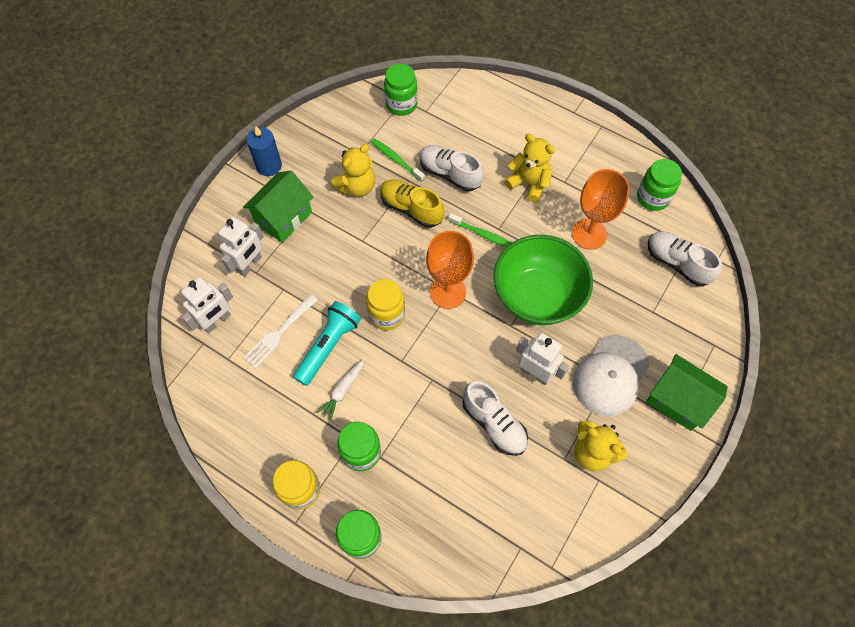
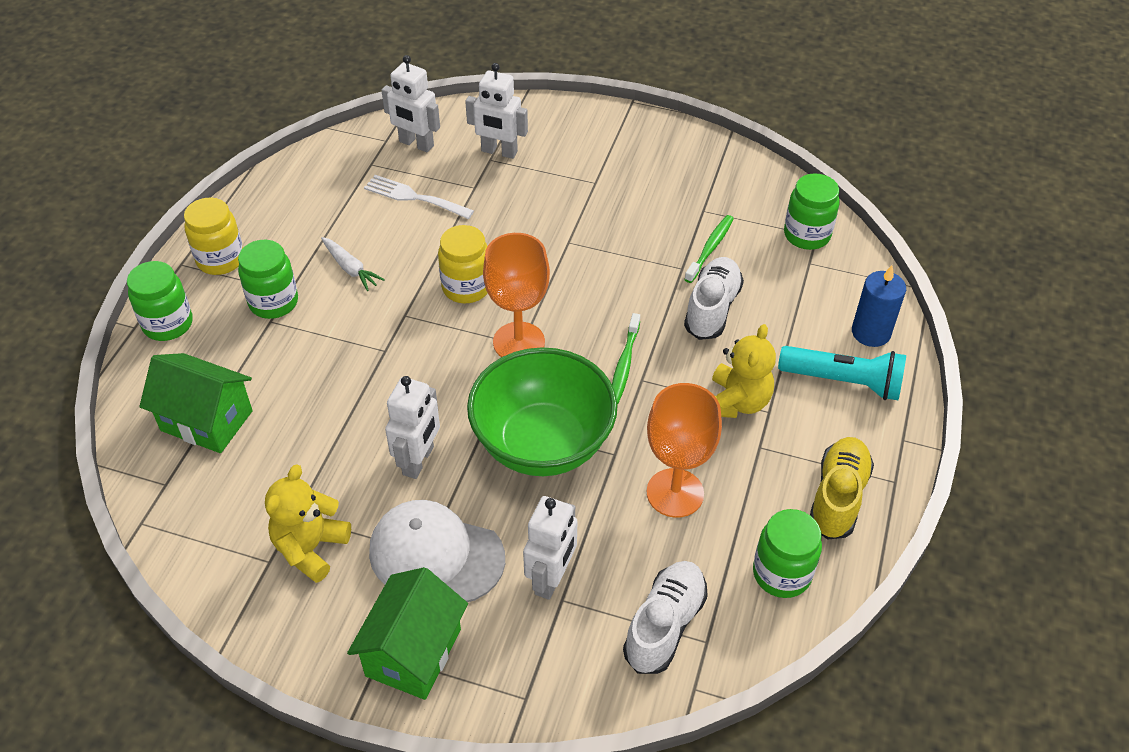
camera: 75 degrees right, 15 degrees down
green house [243,171,313,243] -> green house moved to [139,353,253,453]
blue candle [246,126,282,176] -> blue candle moved to [852,265,906,347]
turquoise flashlight [293,301,361,386] -> turquoise flashlight moved to [778,346,906,400]
white carrot [316,359,364,421] -> white carrot turned 150 degrees counterclockwise [321,237,385,291]
yellow teddy bear [331,144,375,197] -> none
yellow shoe [380,179,444,228] -> yellow shoe moved to [810,437,874,540]
white shoe [463,381,528,456] -> none
none -> white robot [523,496,578,600]

